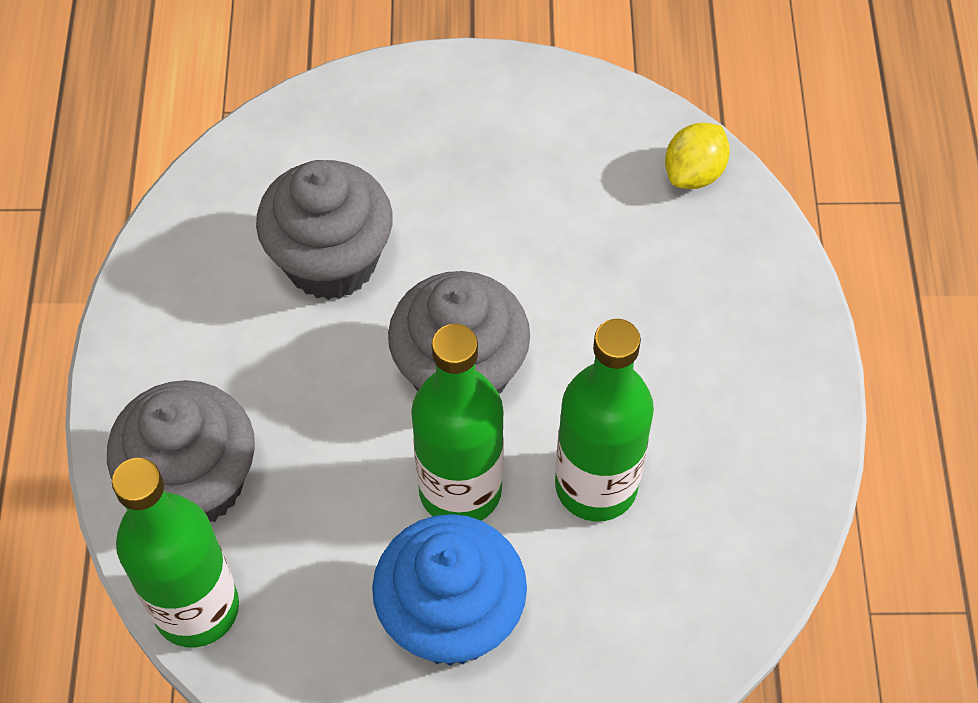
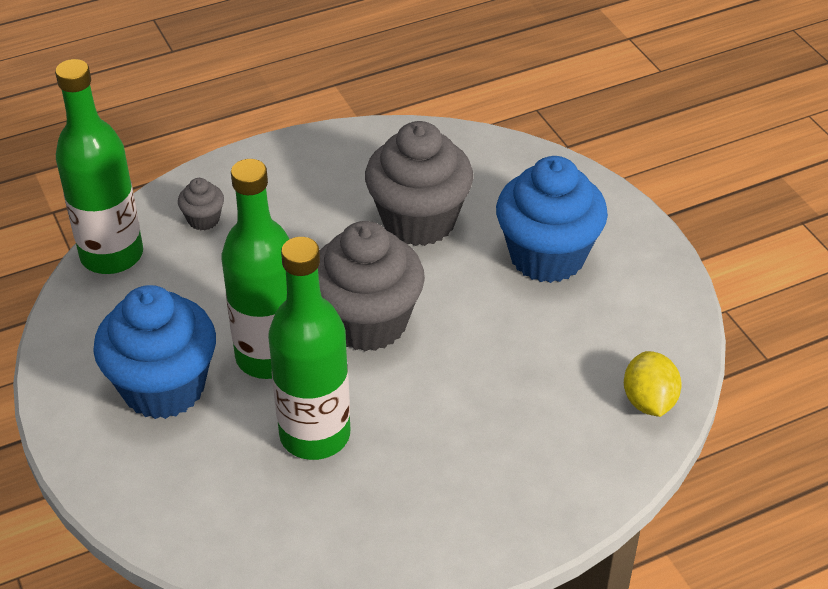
camera: 65 degrees right, 15 degrees down
grey cupcake [107,380,255,522] -> grey cupcake [178,178,224,230], size x0.43
yellow lemon [665,123,730,189] -> yellow lemon turned 75 degrees clockwise [624,351,682,417]
none -> blue cupcake [496,156,608,283]

